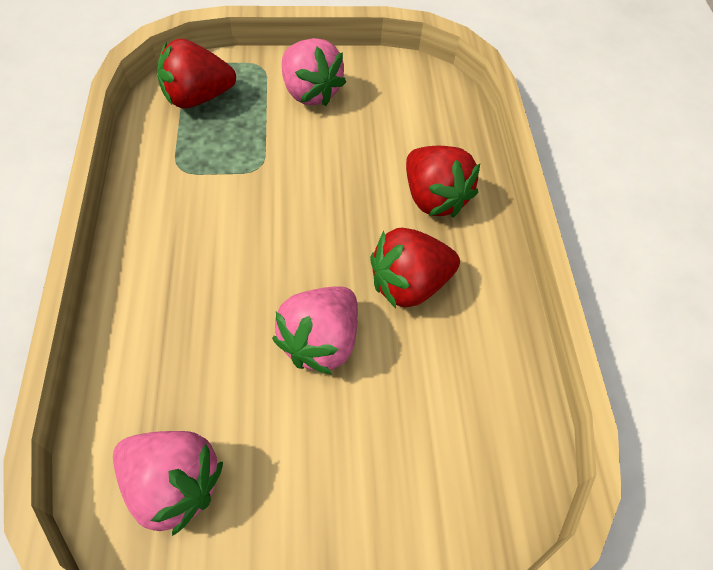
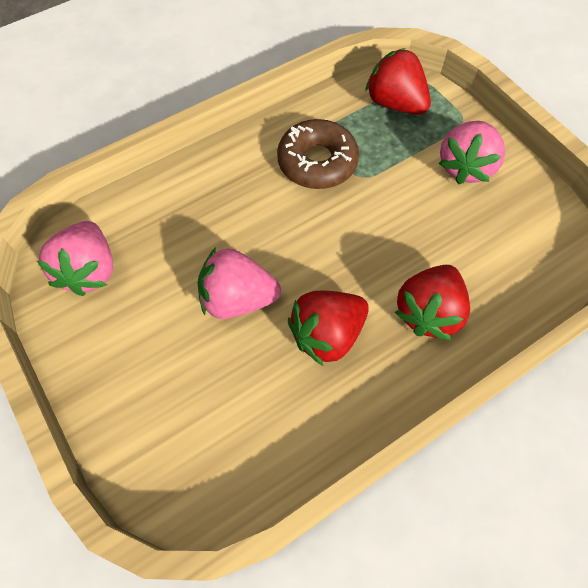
camera: 65 degrees right, 5 degrees up
red strawberry [370,228,460,308] -> red strawberry turned 75 degrees counterclockwise [288,291,369,366]
none -> brown donut [277,119,359,189]

